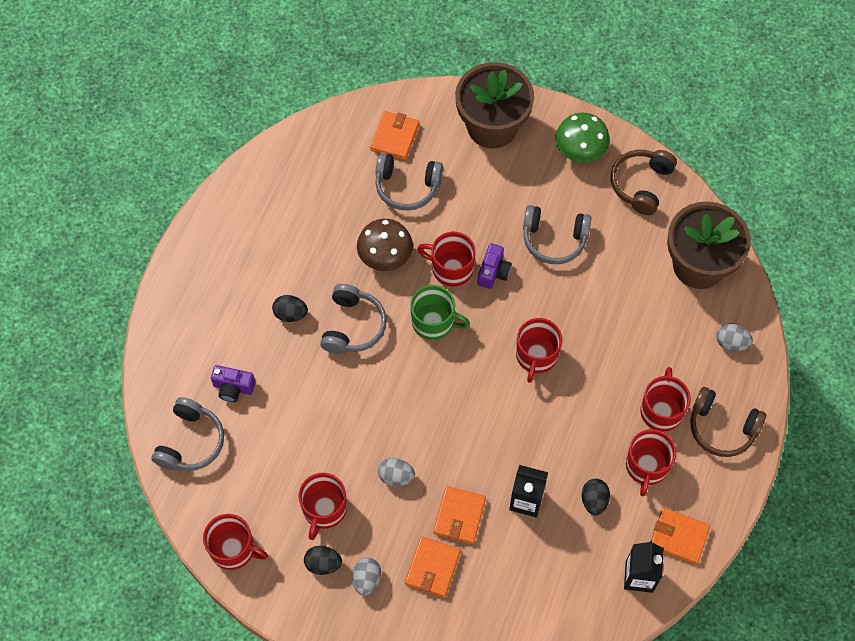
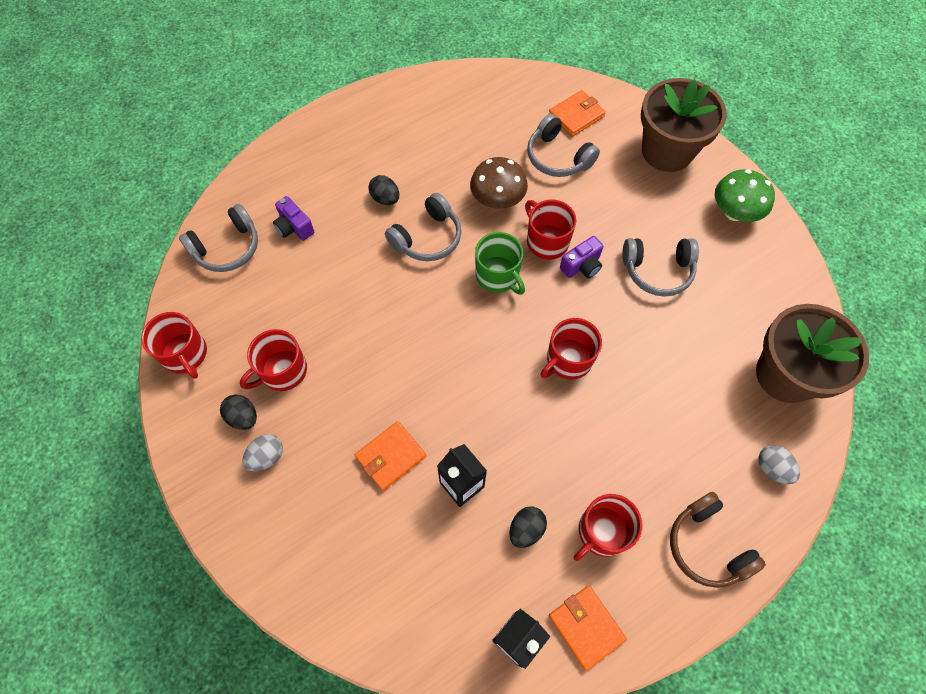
camera: 35 degrees right, 0 degrees up
grey egg [378,458,415,486] -> none
orange wallet [405,536,461,597] -> none
grey headphones [523,205,591,264] -> grey headphones turned 45 degrees counterclockwise [622,238,699,297]
brown headphones [611,150,677,215] -> none
red mug [640,367,691,432] -> none

